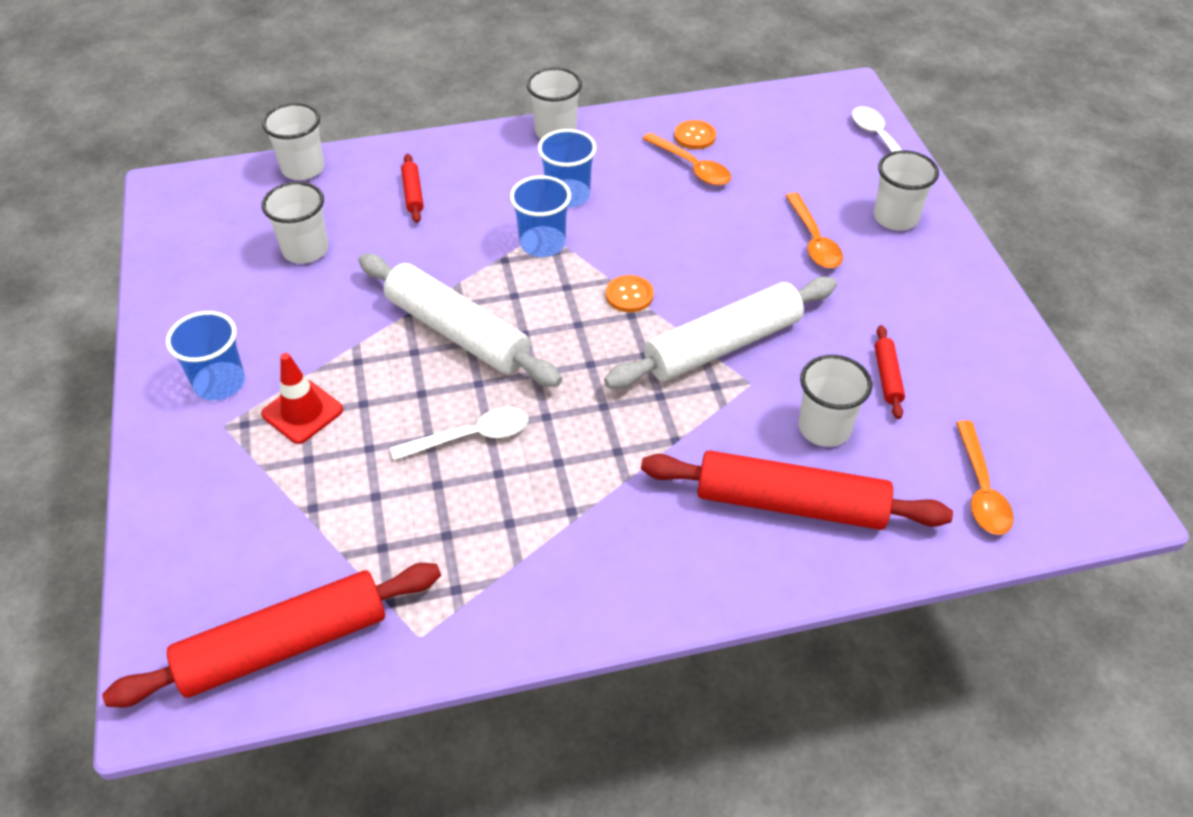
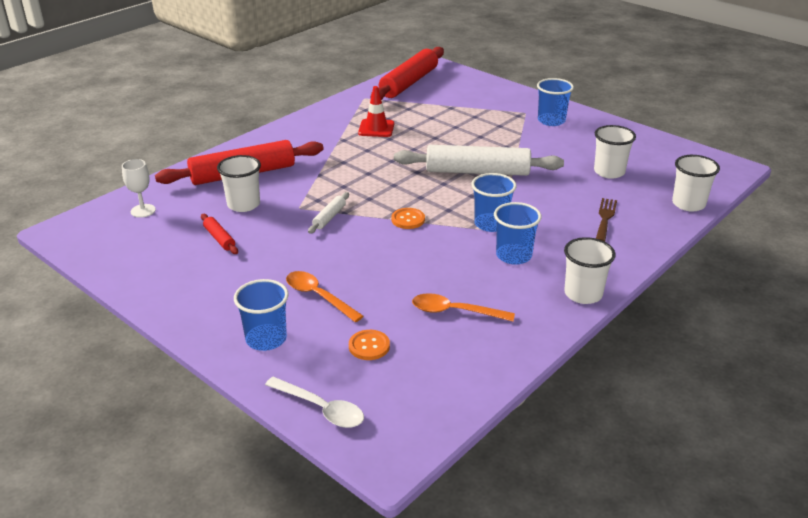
camera: 145 degrees right, 15 degrees down
red traffic cone [261,353,343,444] -> red traffic cone moved to [358,86,394,137]
white spoon [390,407,529,460] -> none
red rolling pin [401,154,424,223] -> brown fork [596,198,617,242]
white rolling pin [604,276,837,389] -> white rolling pin [308,192,349,234], size x0.44
orange button [674,120,716,149] -> orange button moved to [349,330,390,360]
white cup [874,150,939,231] -> blue cup [234,279,289,351]
orange spoon [956,421,1014,535] -> white goblet [122,159,156,218]

